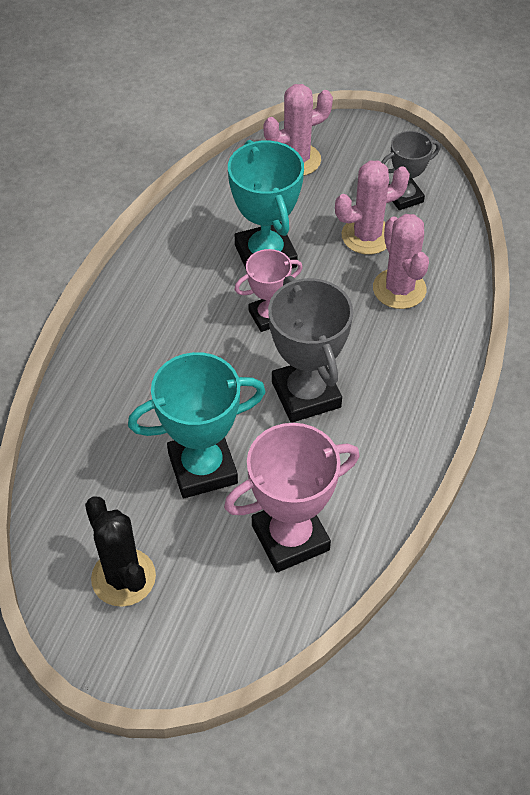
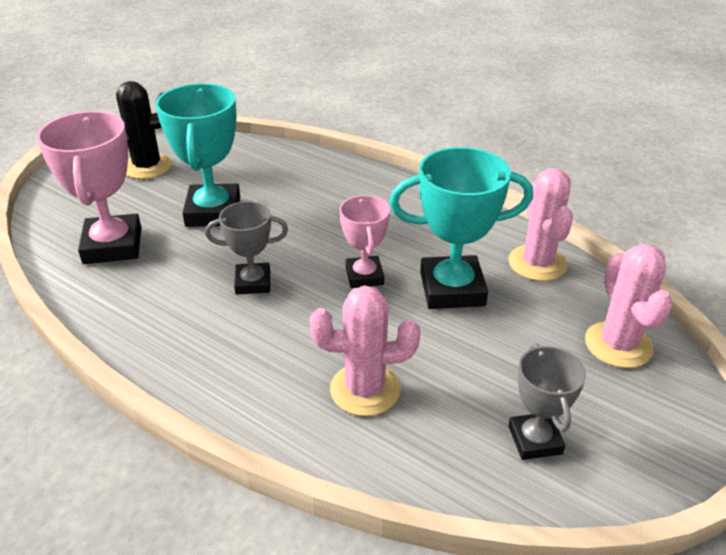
camera: 105 degrees right, 15 degrees down
grey trophy [268,276,353,423] -> grey trophy [205,201,288,295], size x0.60
pink cactus [335,160,410,255] -> pink cactus moved to [508,168,573,281]

